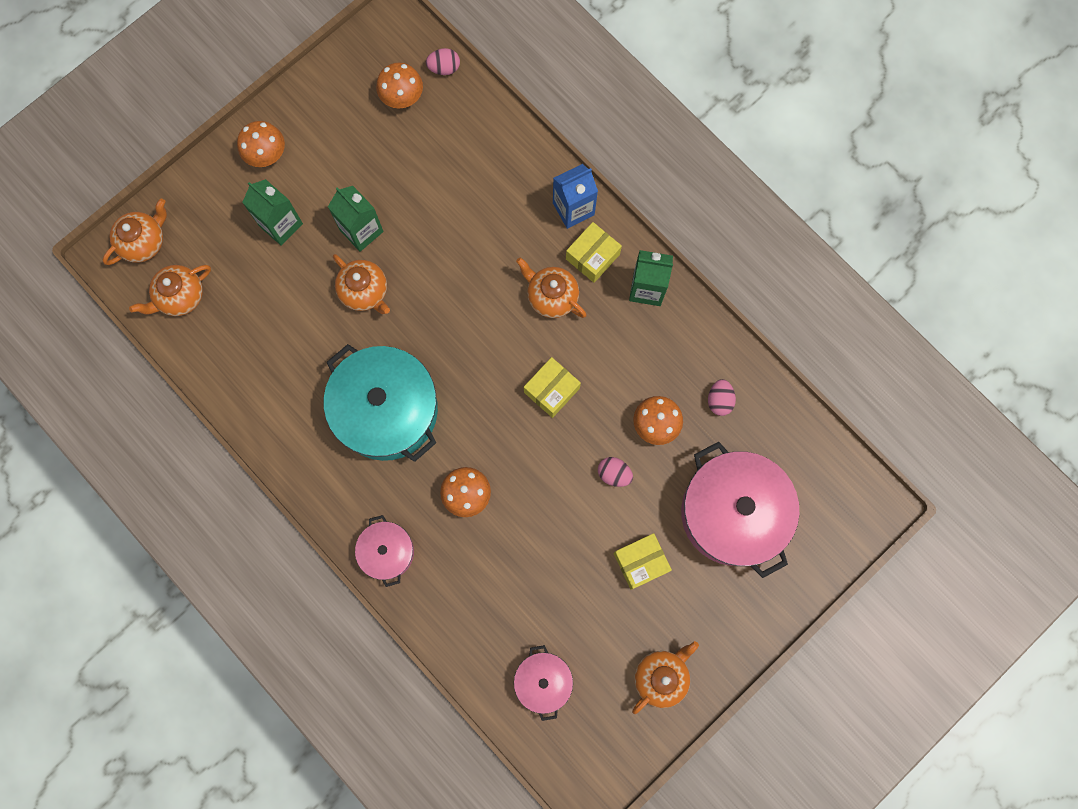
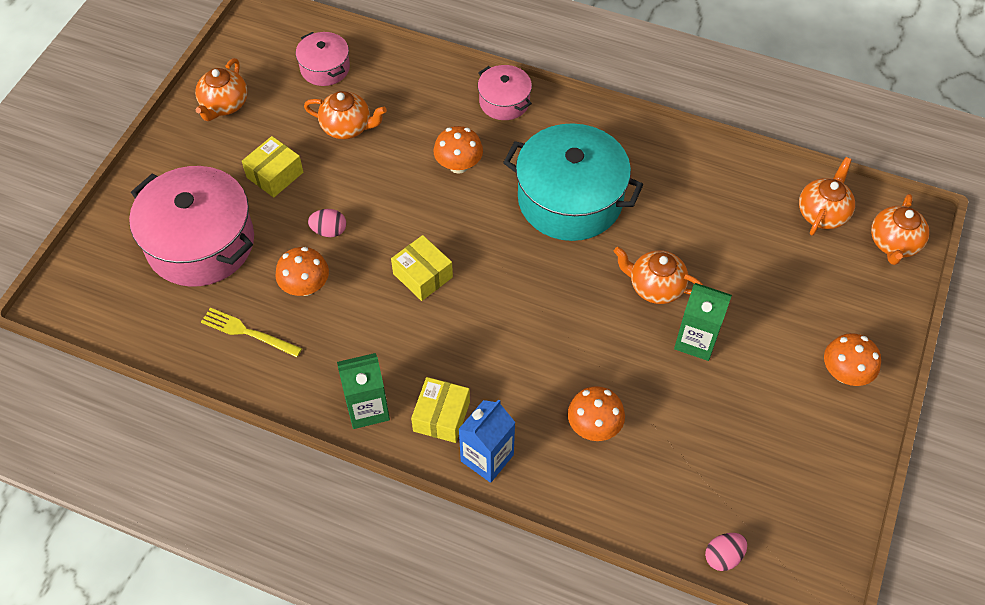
camera: 155 degrees right, 20 degrees down
green carton [242,179,303,246] -> none
orange mushroom [376,63,423,108] -> orange mushroom moved to [568,386,625,441]
orange teapot [516,257,587,318] -> orange teapot moved to [304,91,387,139]
yellow box [524,357,581,418] -> yellow box turned 60 degrees counterclockwise [391,235,453,301]
pink egg [708,379,736,416] -> yellow fork [201,308,302,358]

